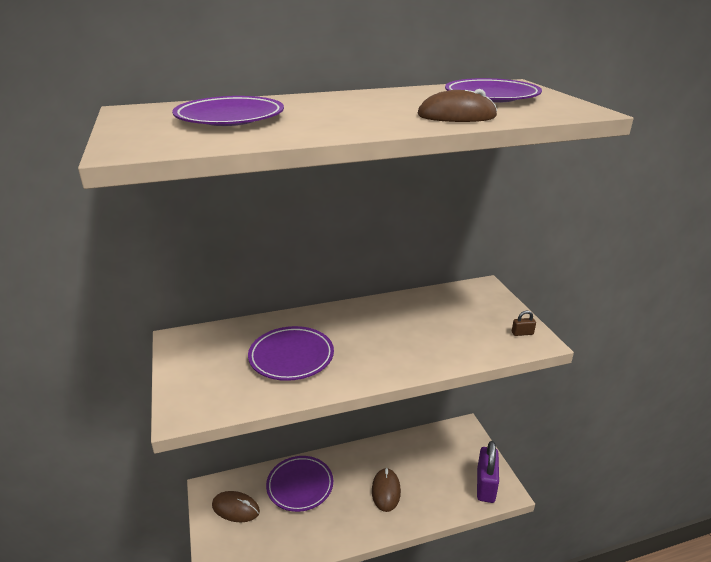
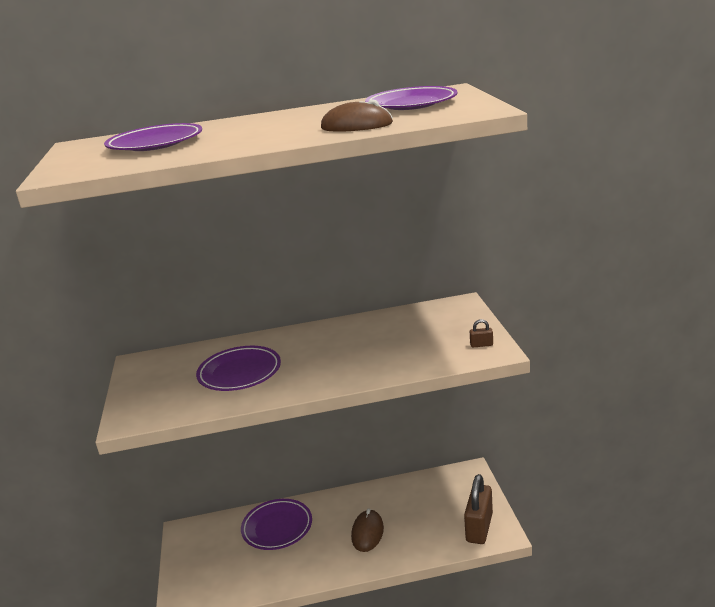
camera: 10 degrees right, 5 degrees down
brown mouse [212,491,260,522] -> none
purple padlock [477,441,499,503] -> brown padlock [464,474,493,544]

